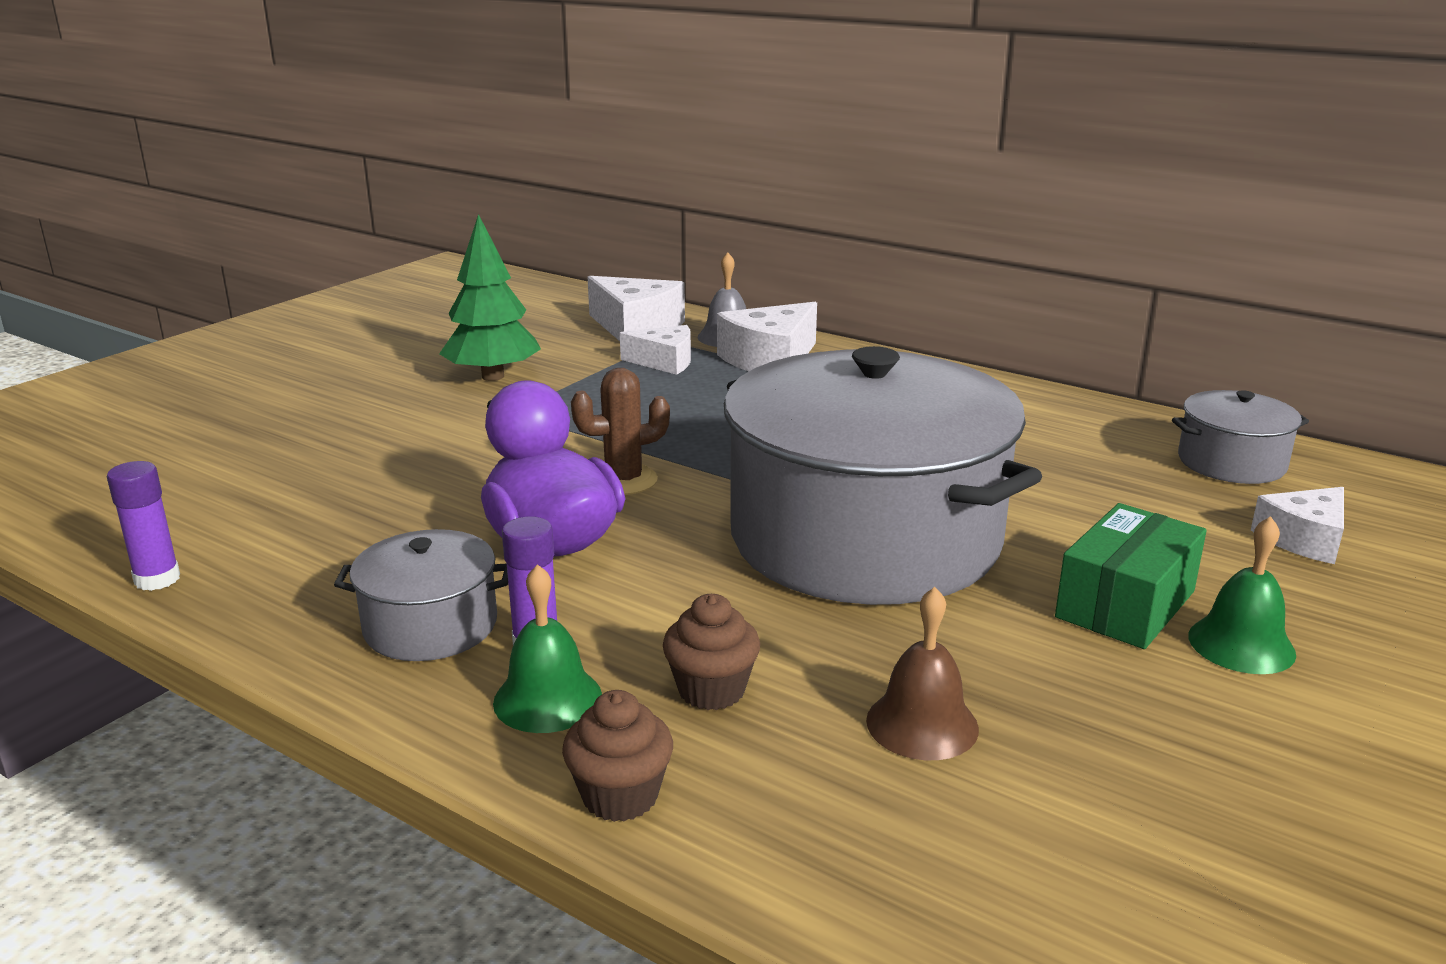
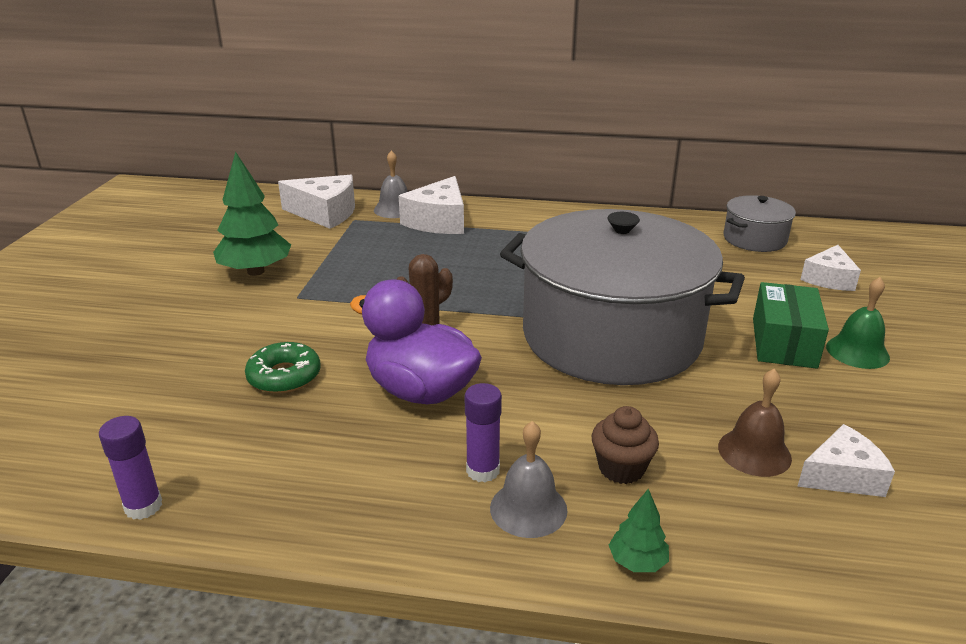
camera: 25 degrees left, 5 degrees up
grey pot [334,529,508,661] -> none
green bell [493,564,602,733] -> grey bell [490,421,568,538]
brown cupcake [562,690,673,822] -> green tree [609,489,669,572]
white cheese [620,325,691,375] -> white cheese moved to [797,424,895,497]
none -> green donut [245,342,321,394]

